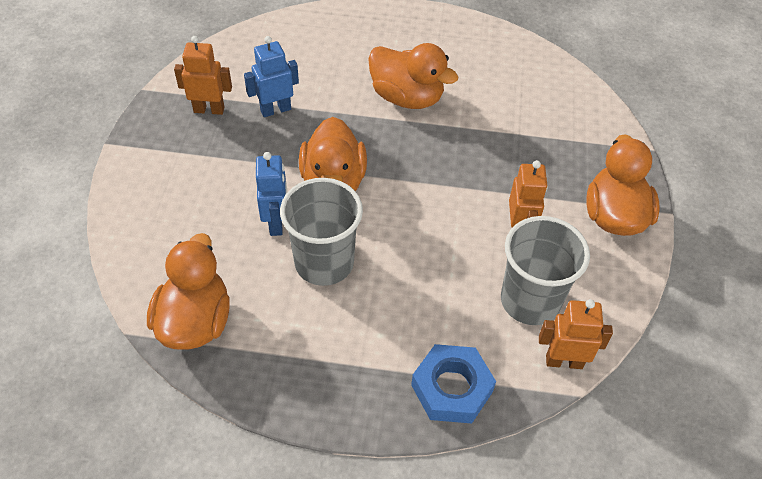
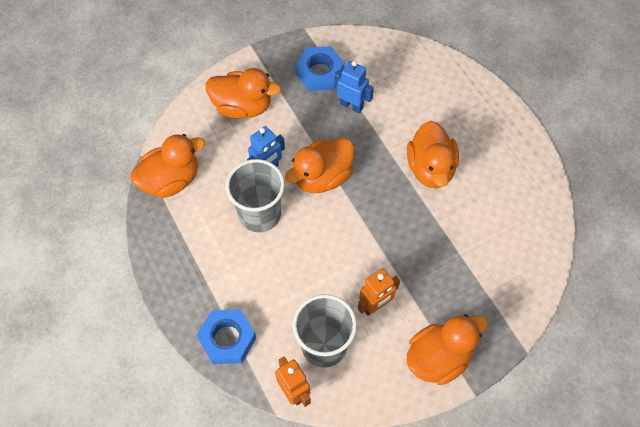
camera: 55 degrees right, 10 degrees up
orange robot [174,36,232,115] -> blue nut [295,46,345,91]
none -> orange duck [205,68,281,119]

